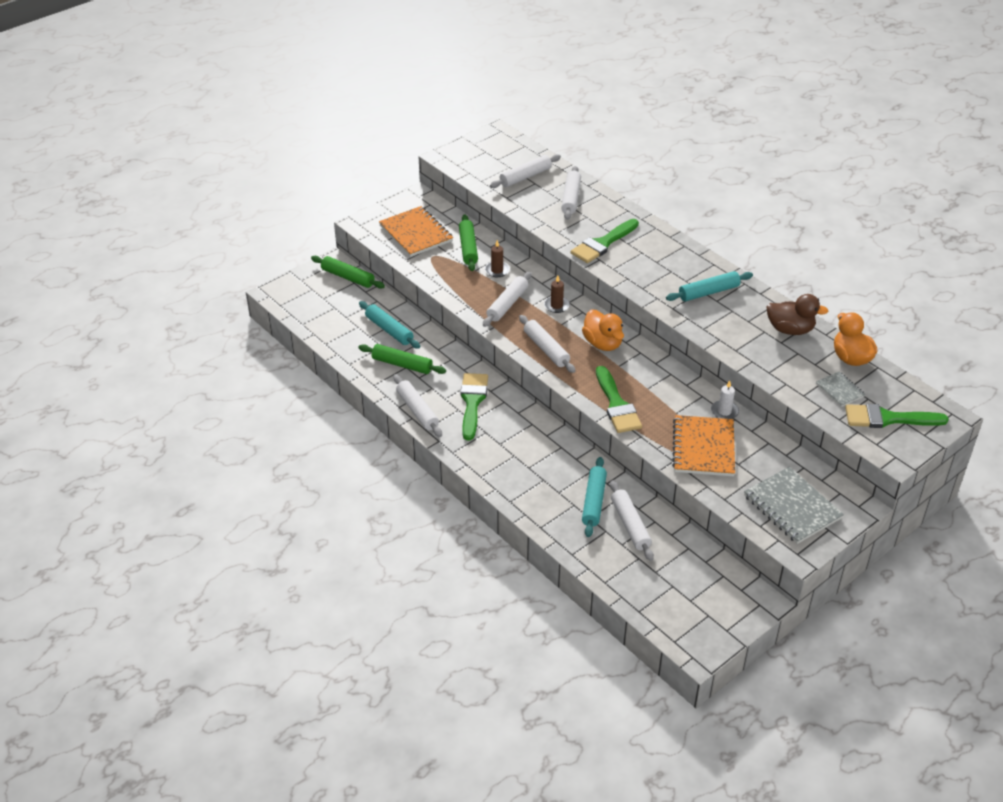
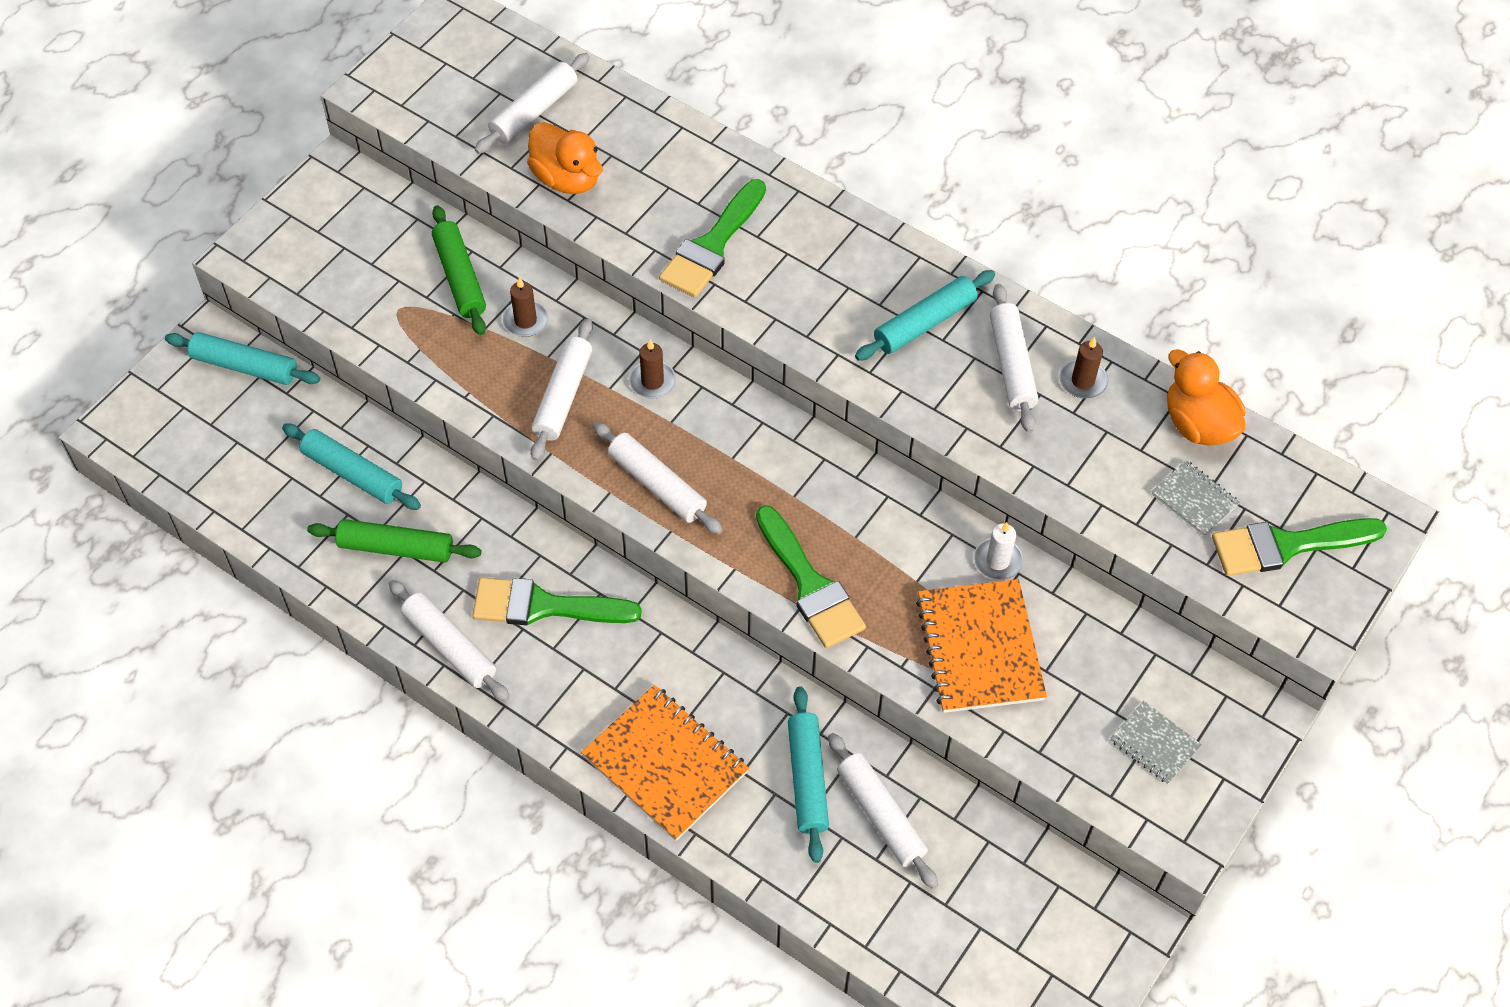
camera: 15 degrees left, 15 degrees up
green rolling pin [311,256,385,289] -> turquoise rolling pin [165,332,320,385]
orange notebook [379,206,453,257] -> orange notebook moved to [581,685,749,841]
green brush [460,373,488,441] -> green brush turned 75 degrees counterclockwise [472,577,642,625]
white rolling pin [561,166,581,220] -> white rolling pin moved to [990,284,1038,433]
orange duck [582,309,624,351] -> orange duck moved to [527,122,603,194]
grey notebook [744,467,844,544] -> grey notebook [1110,701,1202,784], size x0.53
brown duck [766,294,829,335] -> brown candle [1059,337,1108,398]

